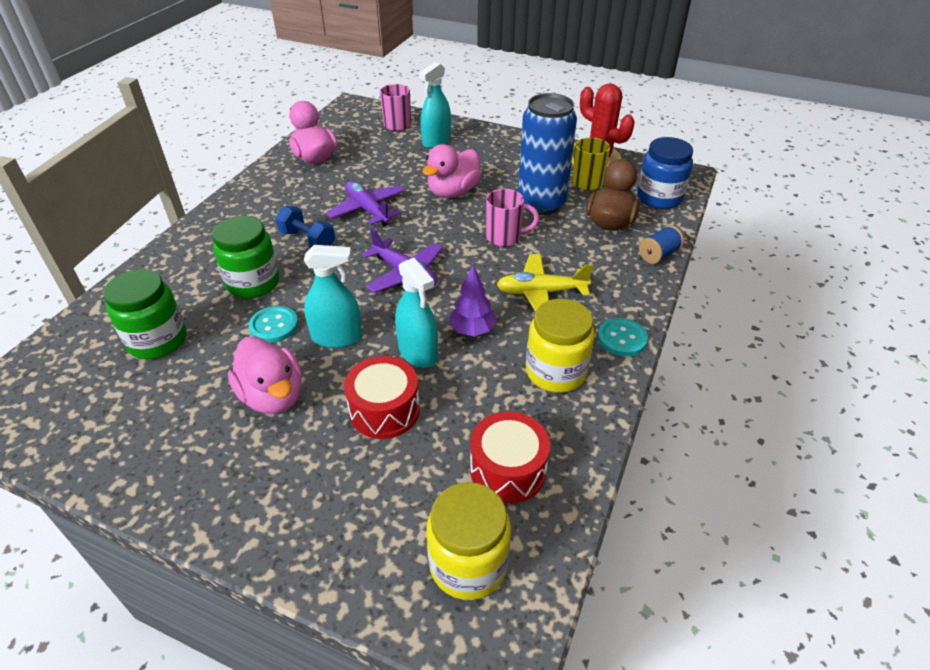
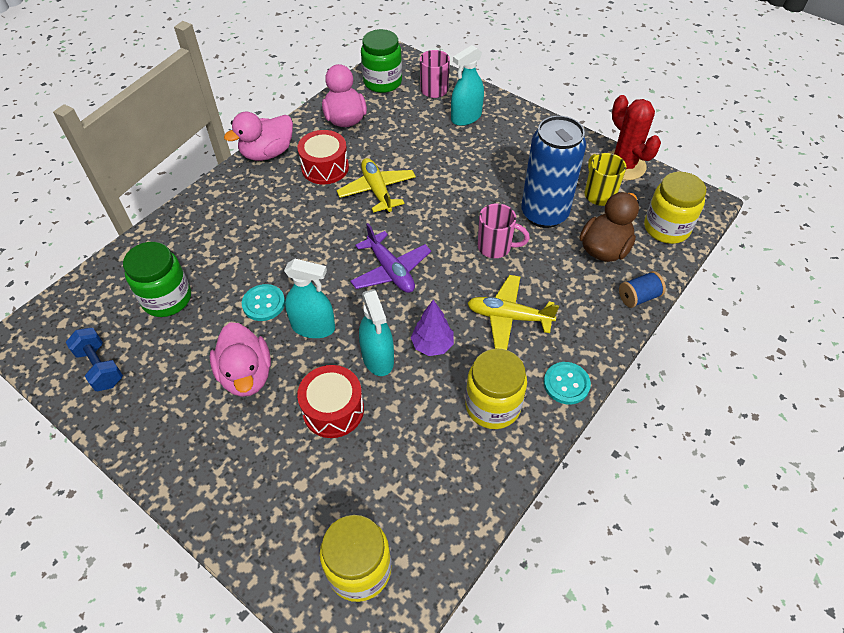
camera: 15 degrees right, 10 degrees up
green jar [212,216,280,299] -> green jar moved to [361,29,402,93]
blue dumbbell [276,206,335,248] -> blue dumbbell moved to [66,328,123,391]
purple plane [326,181,404,226] -> yellow plane [337,158,416,213]
pink duck [423,144,481,198] -> pink duck moved to [224,112,293,161]
red drum [470,412,550,504] -> red drum moved to [297,130,349,184]
blue jar [637,137,693,209] -> yellow jar [644,172,706,244]

